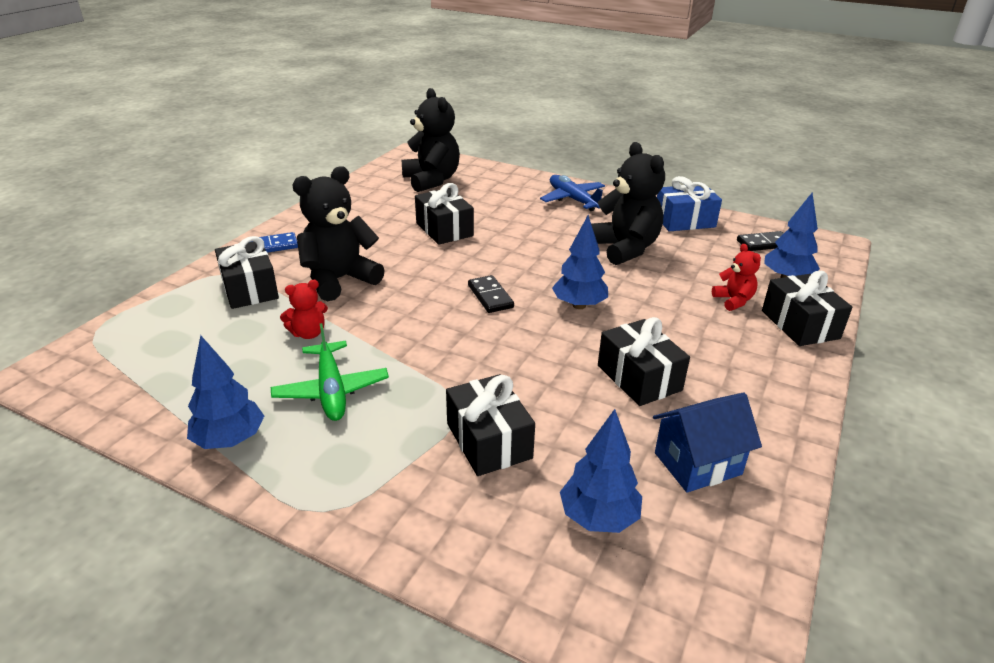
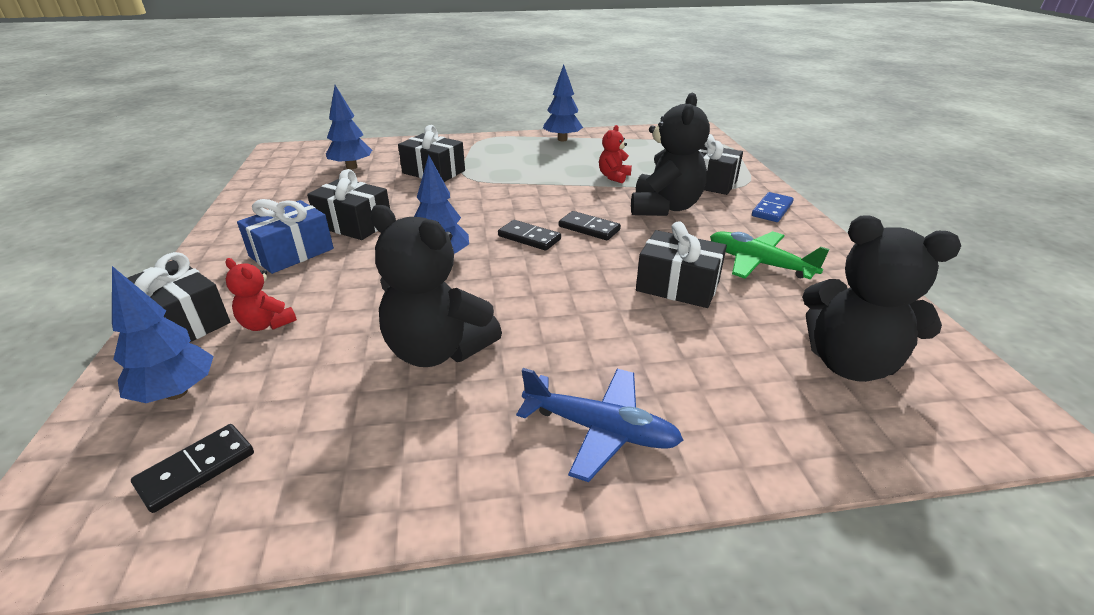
camera: 145 degrees right, 0 degrees up
green plane [271,323,389,421] -> green plane moved to [710,231,830,280]
blue house [653,393,762,493] -> none
blue gift [657,176,722,231] -> blue gift moved to [237,199,334,274]
none -> black domino [559,211,621,240]

